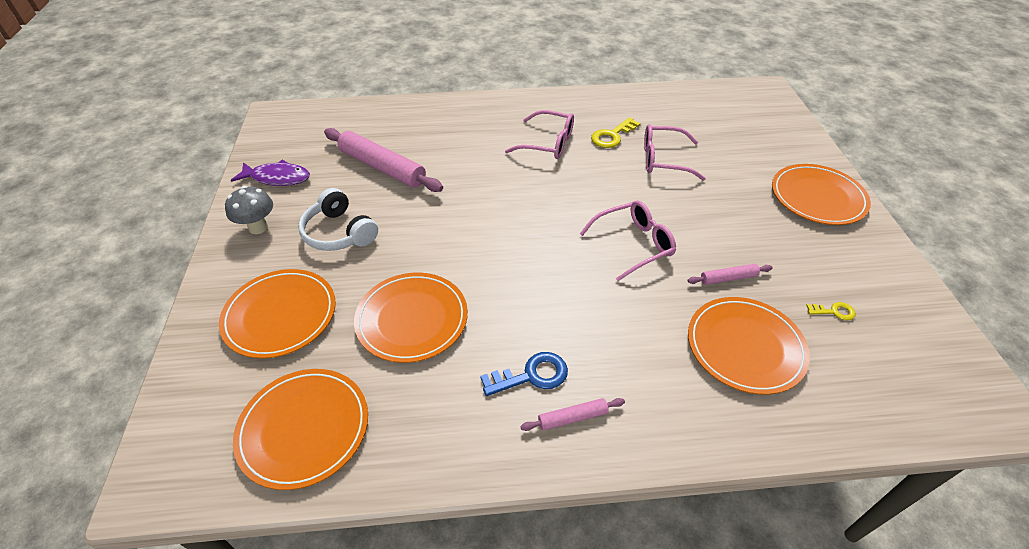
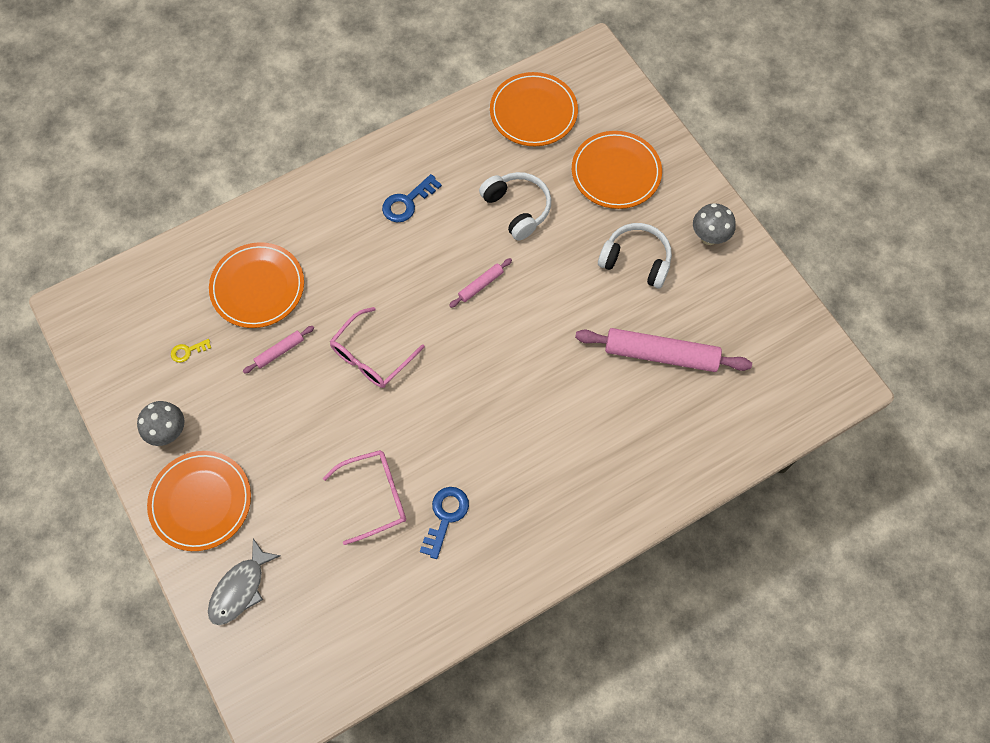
camera: 155 degrees right, 20 degrees up
purple fish [231,160,310,186] -> none
orange plate [354,273,468,363] -> white headphones [479,172,551,241]
pink glasses [505,110,574,159] -> none
pink rolling pin [520,398,625,431] -> pink rolling pin moved to [449,258,512,308]
yellow key [591,117,640,148] -> blue key [420,487,469,559]
none -> grey mushroom [137,401,184,446]
none -> grey fish [208,538,281,625]

